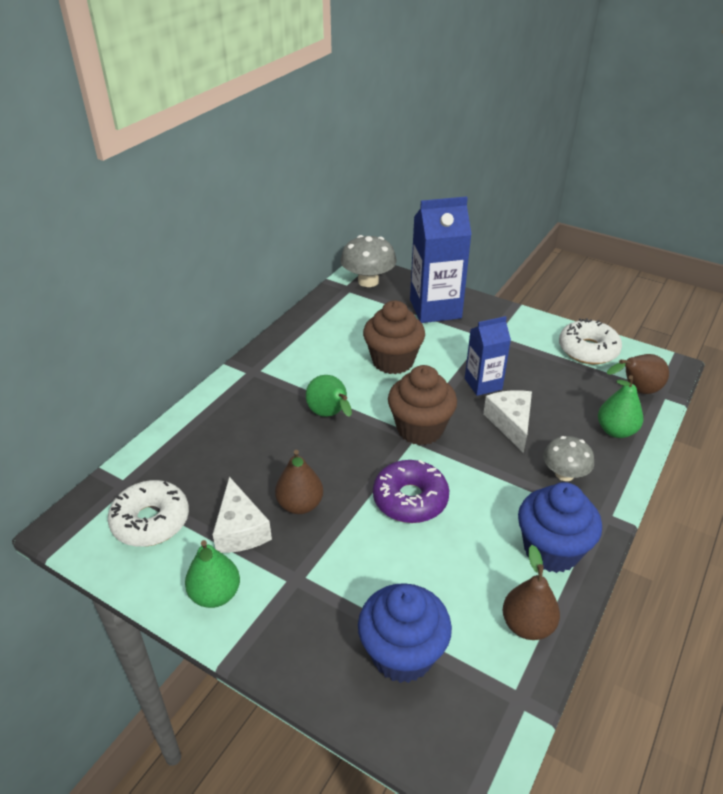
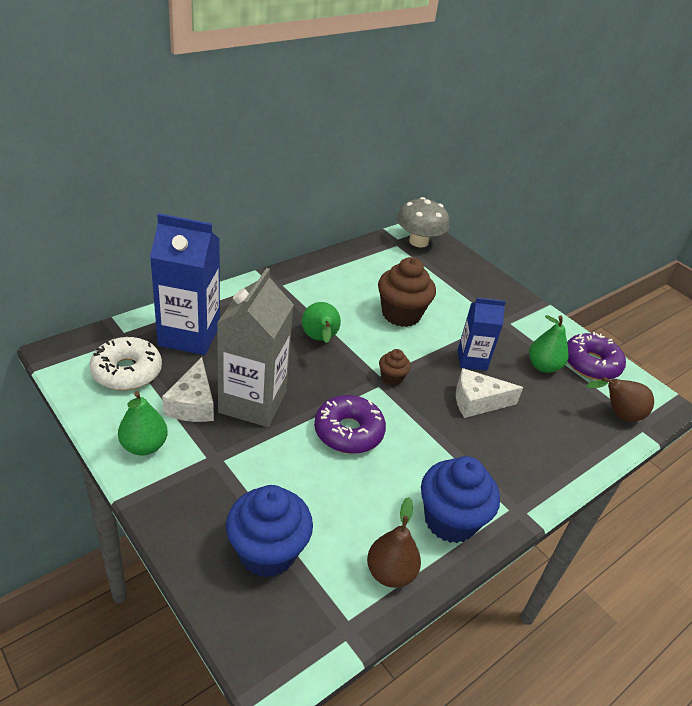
camera: 15 degrees right, 0 degrees up
brown pear [275,450,323,514] -> grey carton [217,268,294,427]
brown cupcake [388,365,457,445] -> brown cupcake [379,349,411,386], size x0.50
blue carton [410,196,472,323] -> blue carton moved to [150,213,220,355]
white cheese [483,390,532,453] -> white cheese turned 105 degrees counterclockwise [456,368,523,418]
grey mushroom [543,436,594,481] -> none
white donut [559,318,622,364] -> purple donut [567,332,626,380]
green pear [598,375,643,438] -> green pear moved to [529,315,569,373]

